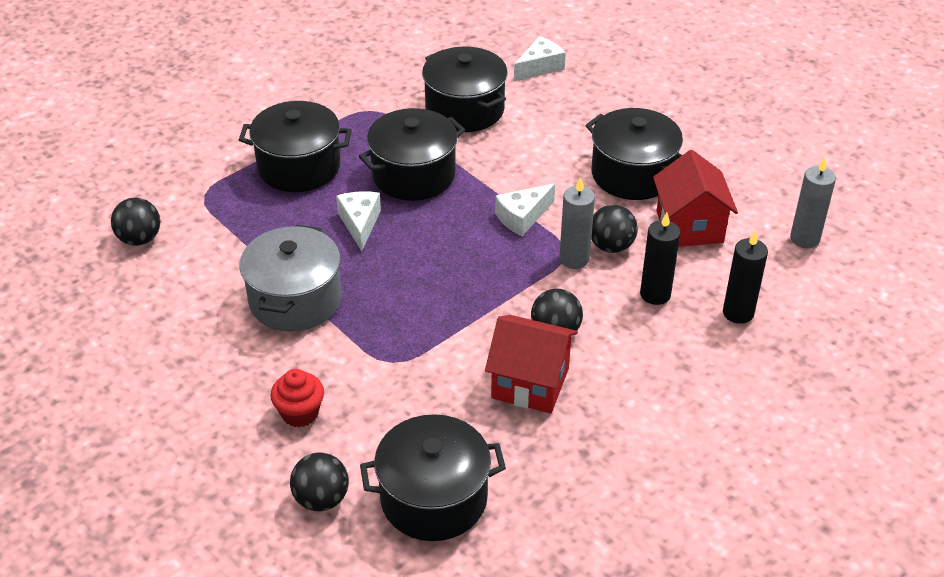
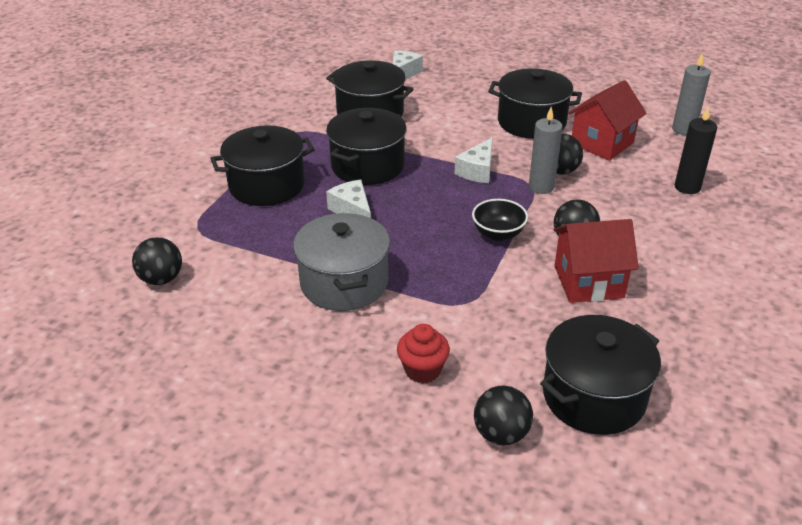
camera: 25 degrees left, 5 degrees down
black candle [640,213,681,305] -> none
red house [653,150,738,247] -> red house turned 75 degrees clockwise [568,80,647,161]
none -> black bowl [472,199,528,241]

